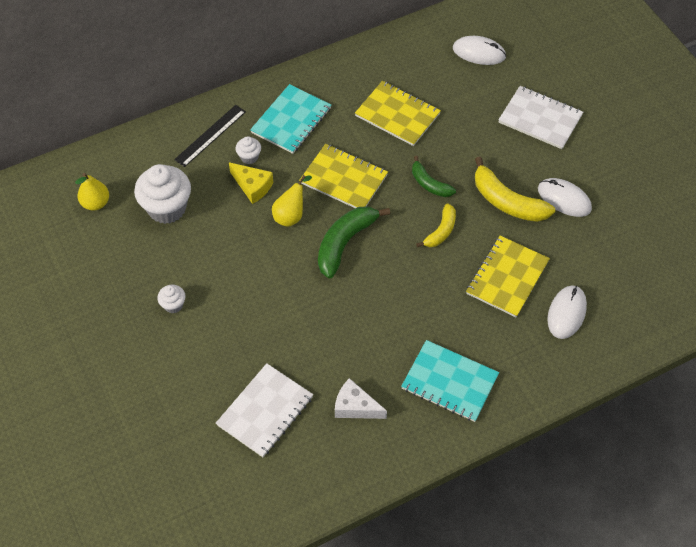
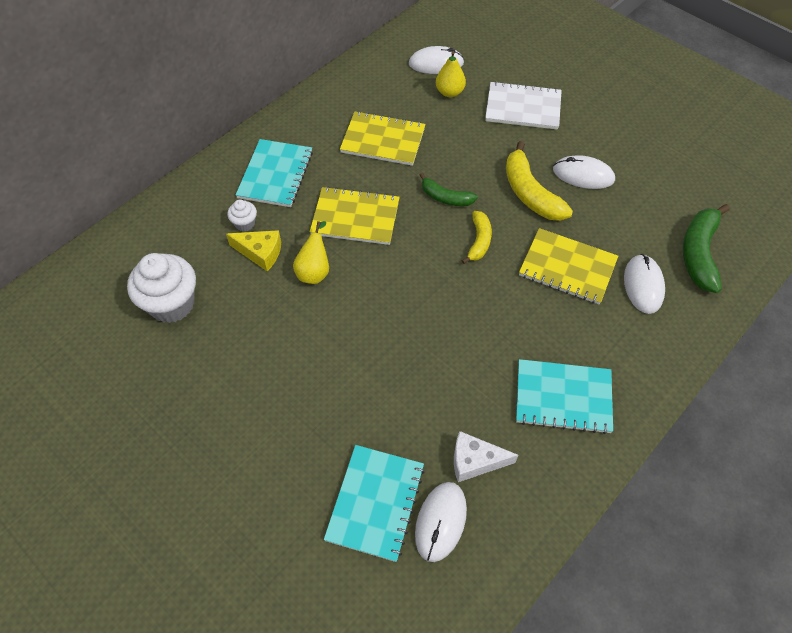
camera: 20 degrees left, 0 degrees up
yellow pear [75,173,109,210] -> yellow pear moved to [436,51,466,97]
white cupcake [157,285,186,313] -> none
black ruler [174,105,246,167] -> none
white notebook [216,363,313,457] -> turquoise notebook [324,445,425,562]
green banana [318,206,390,278] -> green banana moved to [683,204,730,293]
yellow notebook [466,236,550,317] -> yellow notebook turned 75 degrees counterclockwise [519,228,618,304]
yellow banana [475,157,555,222] -> yellow banana turned 45 degrees clockwise [506,141,573,221]
none -> white mouse [415,482,467,562]

